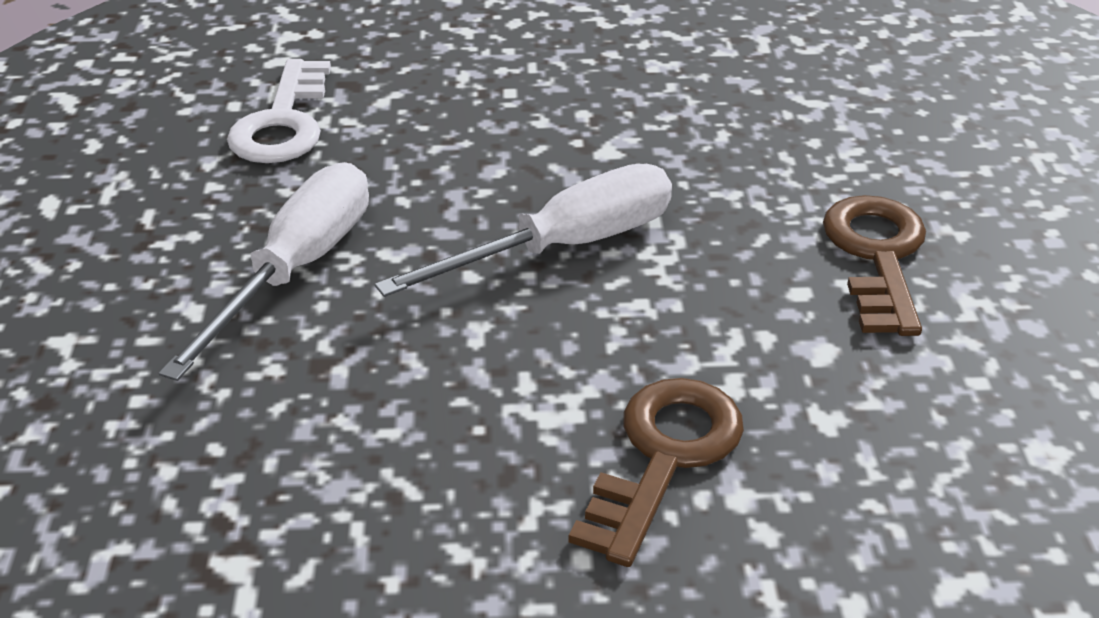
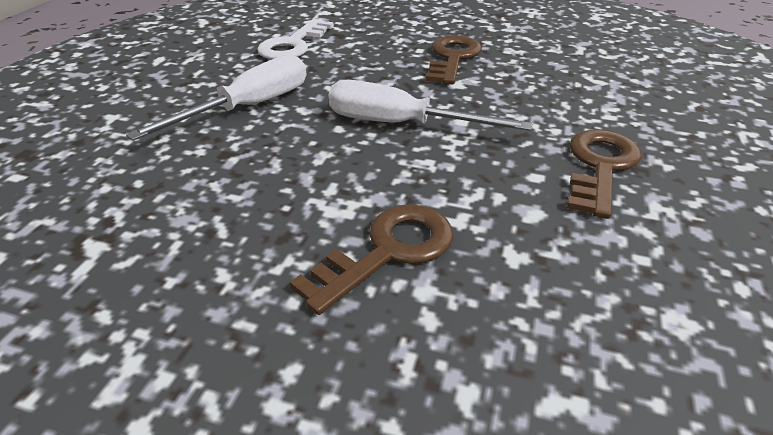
camera: 20 degrees right, 0 degrees up
white screwdriver [375,164,672,297] -> white screwdriver turned 150 degrees counterclockwise [328,80,533,131]
none -> brown key [426,35,482,84]

